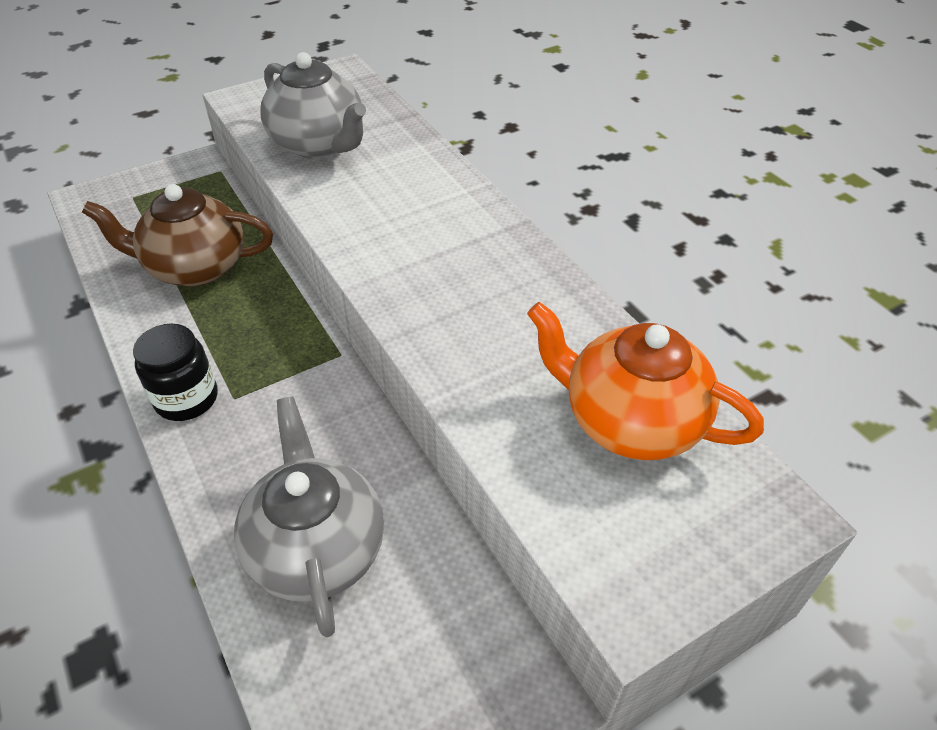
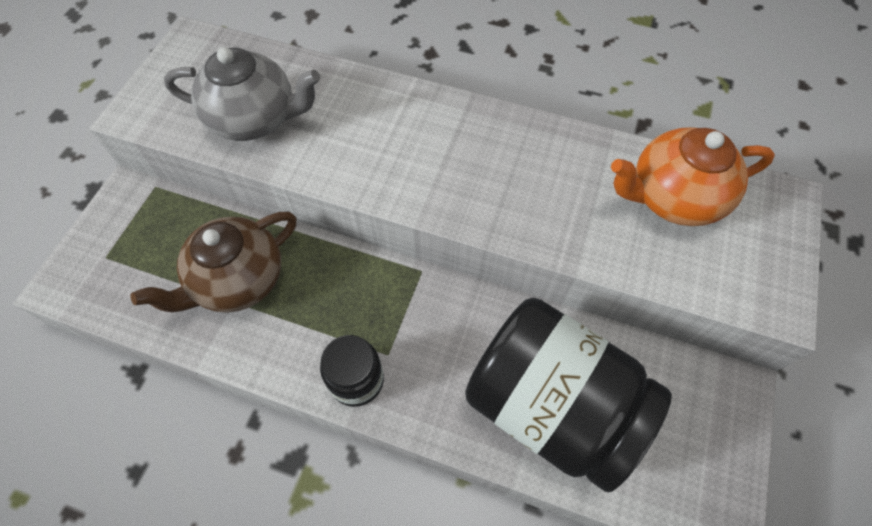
camera: 40 degrees left, 15 degrees up
grey teapot [234,396,384,637] -> black jar [465,298,672,492]

